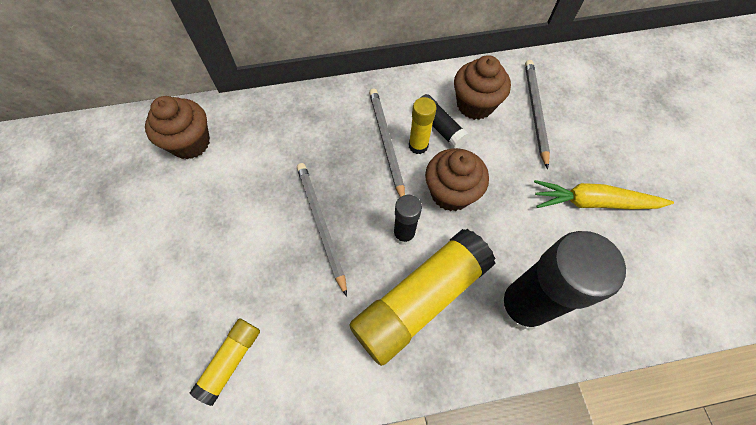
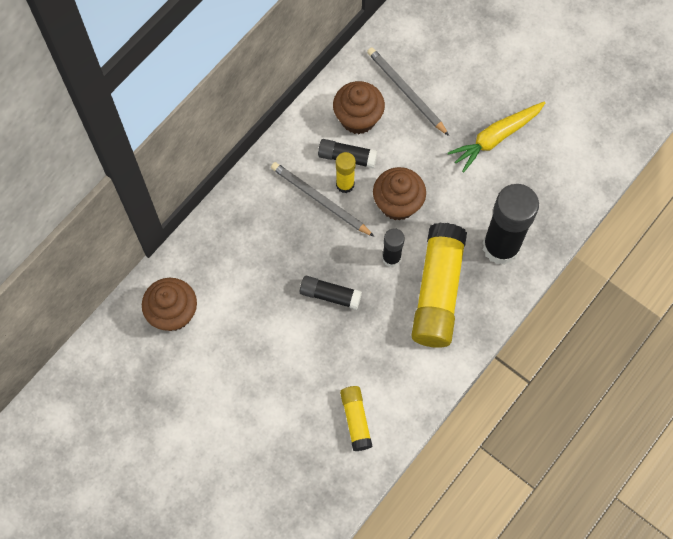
camera: 40 degrees left, 5 degrees up
grey pencil [297,163,347,297] -> black glue stick [300,276,362,310]

